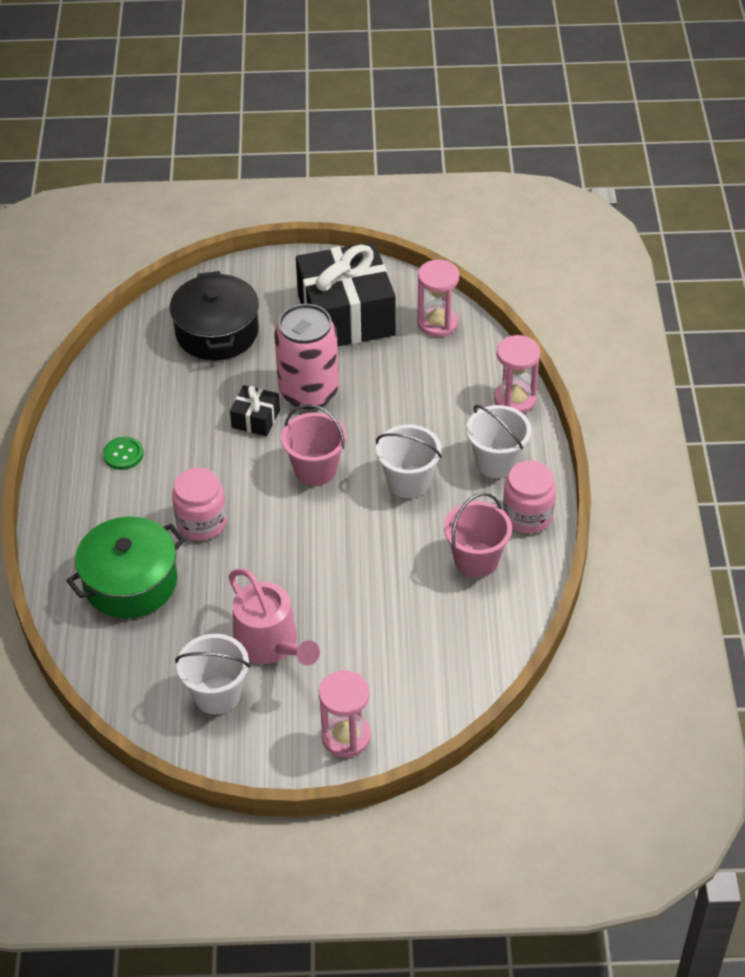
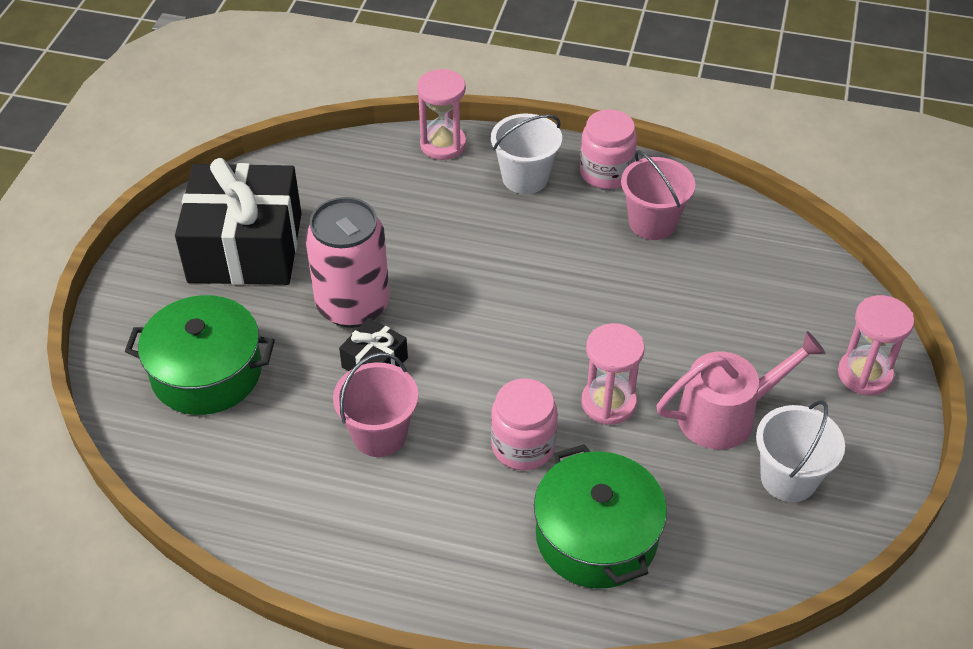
camera: 75 degrees left, 0 degrees up
green button [103,437,144,470] -> none
black pot [170,271,259,360] -> green pot [125,295,275,415]
pink bucket [281,404,346,486] -> pink bucket moved to [333,352,418,457]
white bucket [376,424,442,498] -> none
pink hourglass [417,260,459,337] -> pink hourglass moved to [581,323,644,425]

